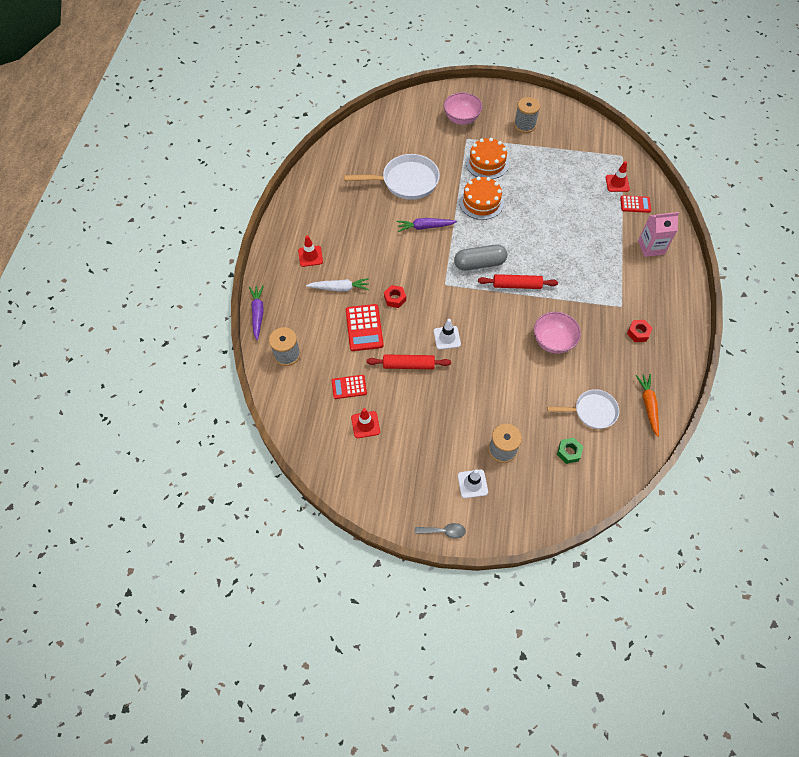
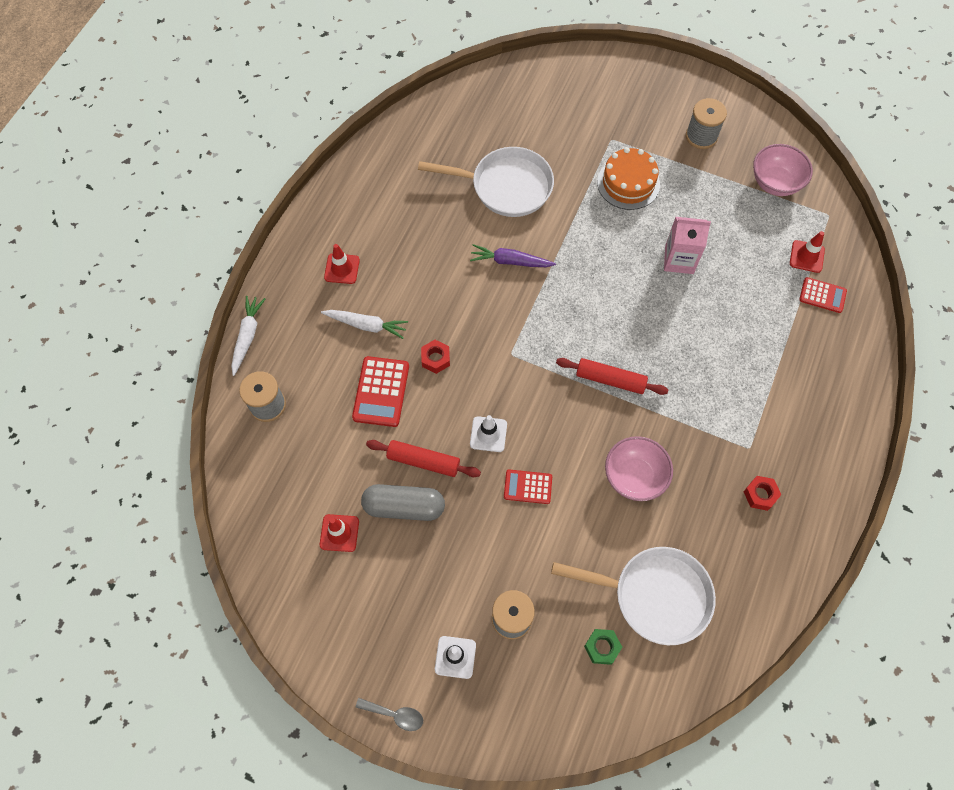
camera: 15 degrees right, 5 degrees up
purple carrot [249,285,264,341] -> white carrot [231,296,265,376]
red calculator [332,375,367,399] -> red calculator moved to [504,470,552,504]
pink bowl [444,92,483,125] -> pink bowl moved to [753,144,813,196]
grey capsule [454,244,507,271] -> grey capsule moved to [361,484,445,521]
orange cake [459,177,504,220] -> none
white pan [547,389,619,429] -> white pan [551,547,716,645], size x1.58
orange carrot [635,374,659,437] -> none
pink carton [638,212,679,257] -> pink carton moved to [664,217,711,274]

